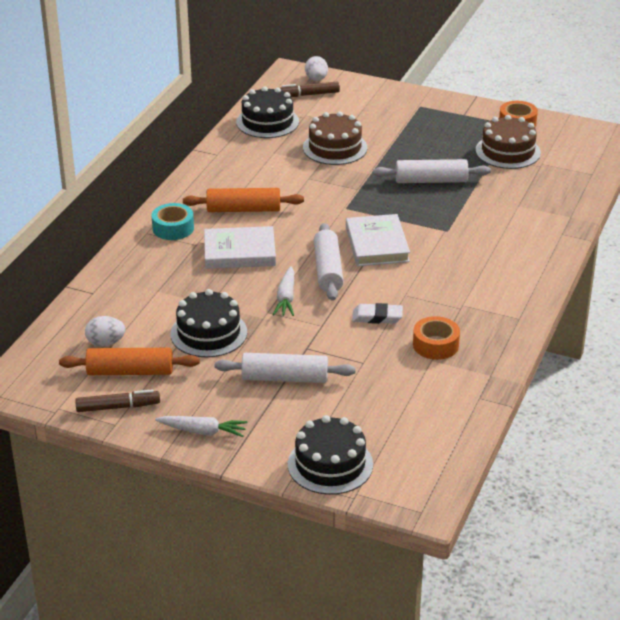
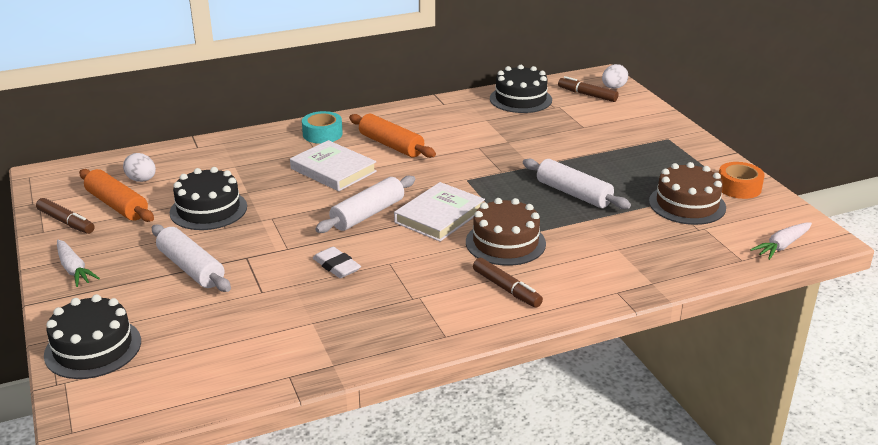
camera: 45 degrees right, 5 degrees down
white carrot [273,266,294,316] -> white carrot moved to [750,222,812,260]
brown cake [303,111,367,165] -> brown cake moved to [466,198,546,266]
orange tape [413,316,460,360] -> none
none -> brown marker [473,258,543,308]

